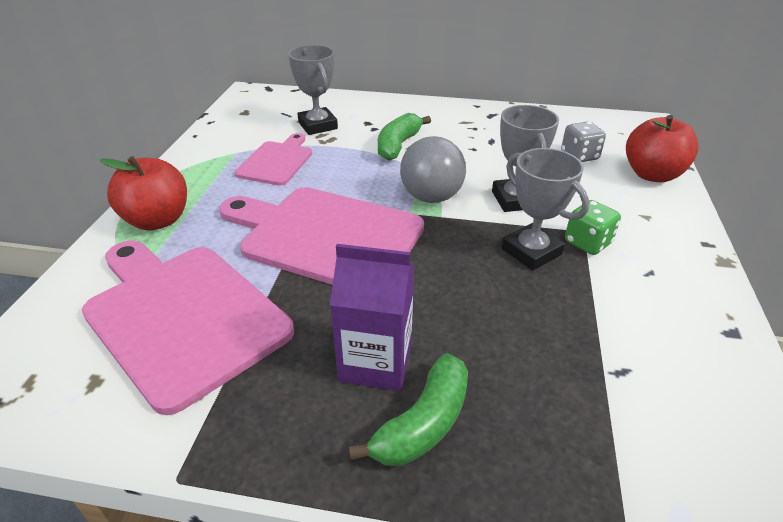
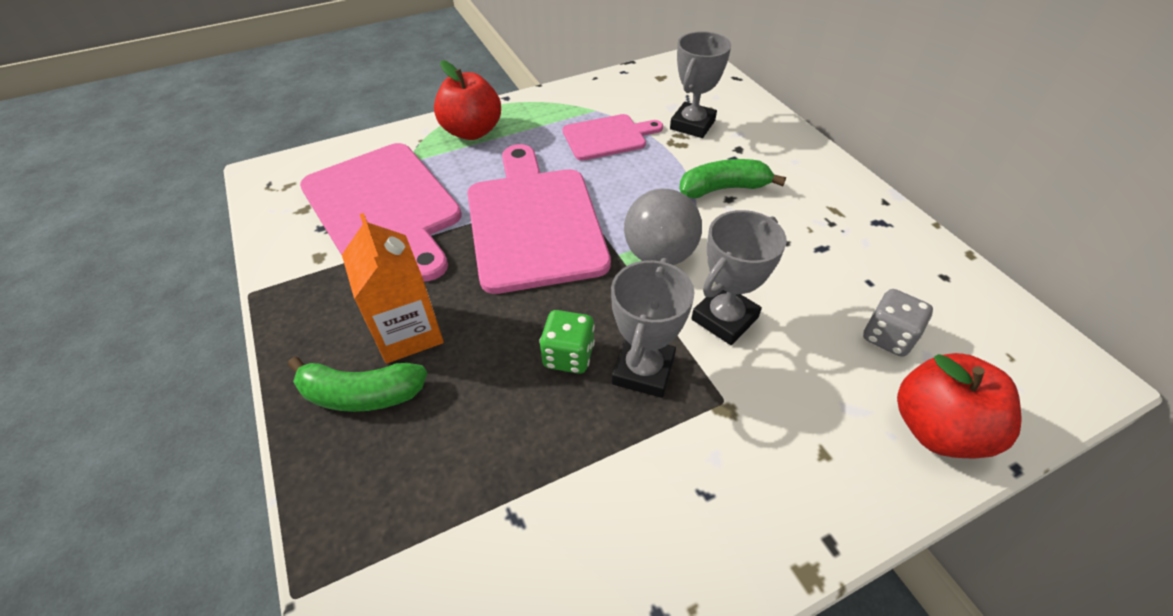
camera: 55 degrees right, 10 degrees up
pink cutting board [82,240,294,415] -> pink cutting board turned 135 degrees clockwise [300,143,462,281]
purple carton [330,244,415,391] -> orange carton [342,213,444,363]
green dice [565,200,621,255] -> green dice moved to [539,310,595,374]

